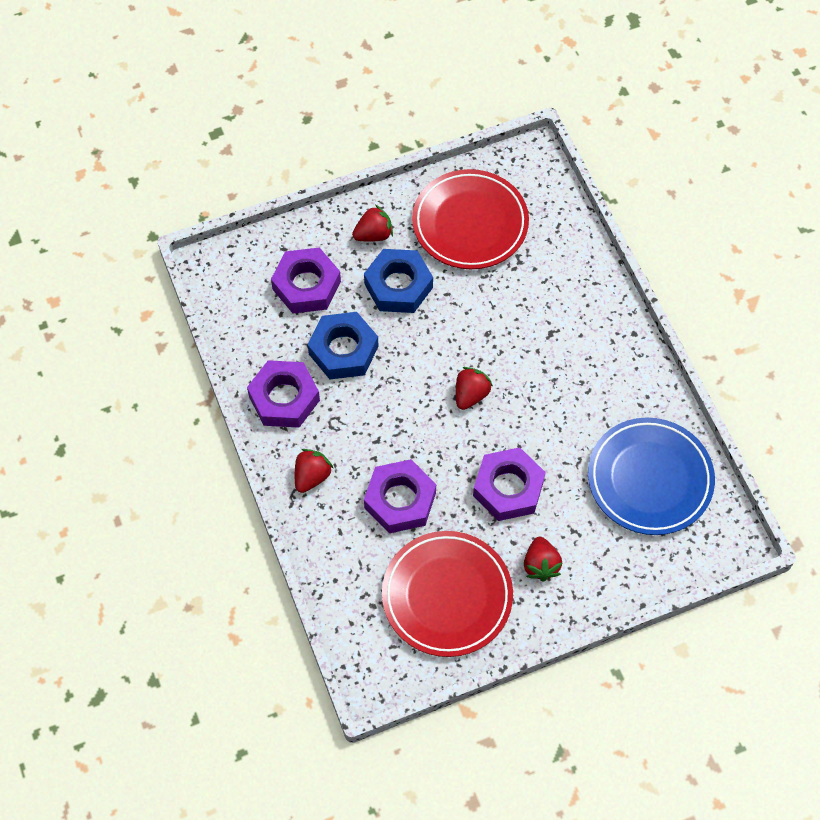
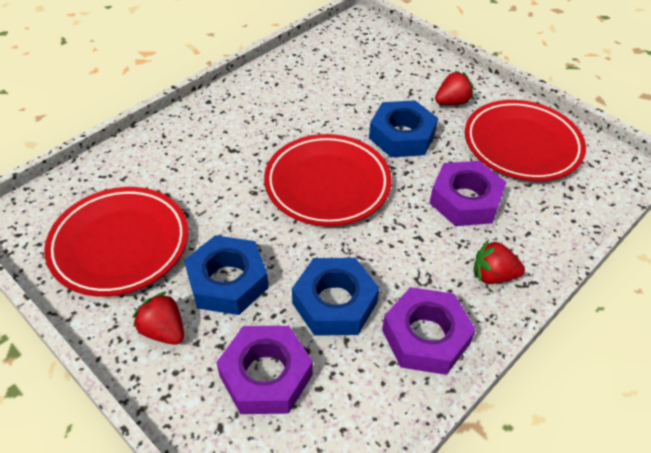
camera: 115 degrees left, 15 degrees down
red strawberry [456,367,493,410] -> red plate [264,134,392,226]
purple nut [473,447,546,521] -> blue nut [369,100,438,157]
blue plate [588,417,715,535] -> none

